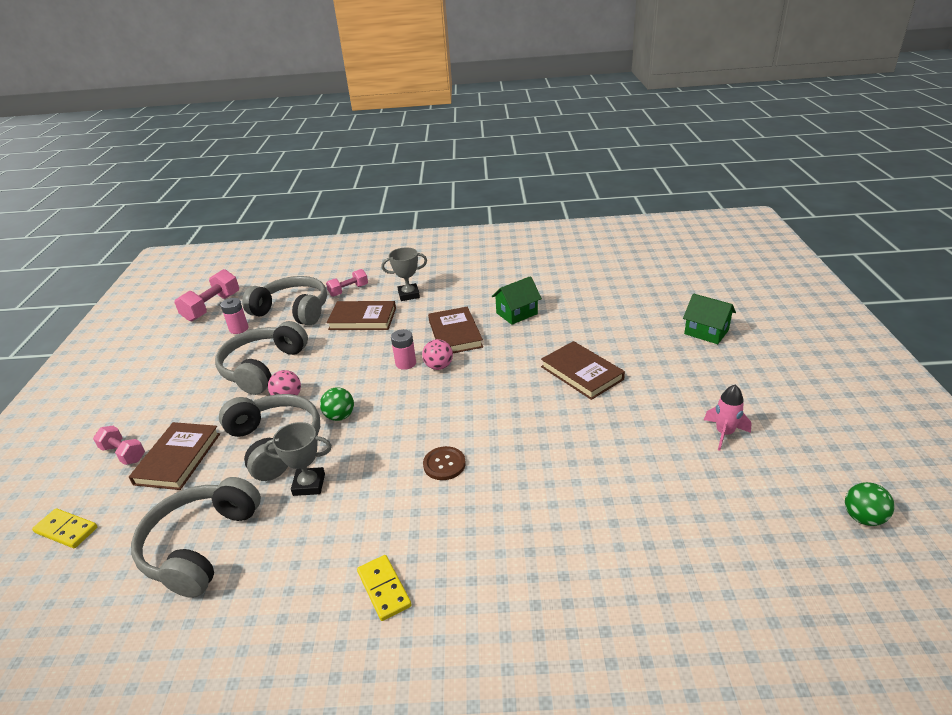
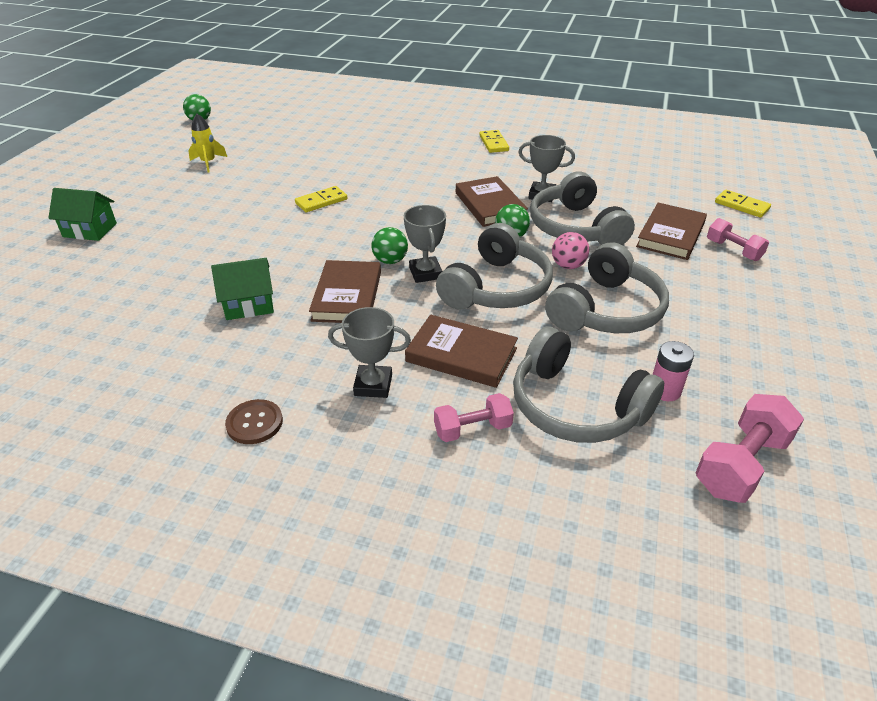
camera: 165 degrees left, 5 degrees up
grey headphones [131,477,261,598] -> grey headphones moved to [436,223,553,310]
pink battery [391,329,416,370] -> grey trophy [404,205,446,283]
pink ball [422,339,453,370] -> green ball [372,227,408,264]
brown button [423,446,466,480] -> brown button moved to [225,399,283,444]
brown book [541,341,625,400] -> brown book moved to [456,176,528,227]
green house [683,293,736,344] -> green house turned 45 degrees counterclockwise [48,188,117,241]
pink rocket [704,385,752,451] -> yellow rocket [189,114,227,173]
none -> yellow domino [295,186,347,212]

